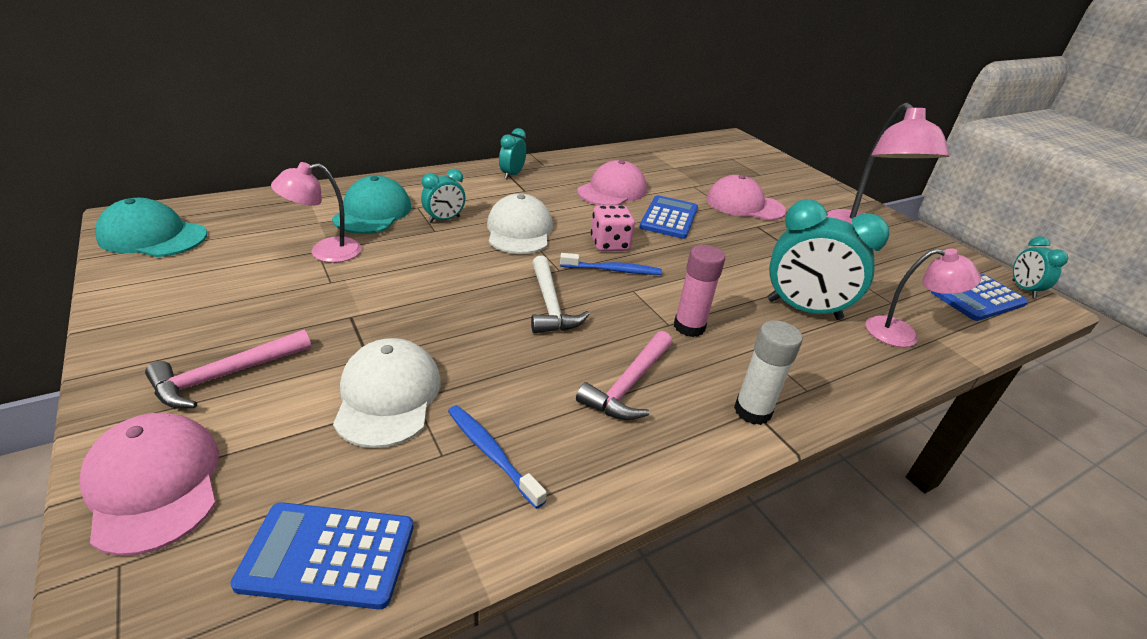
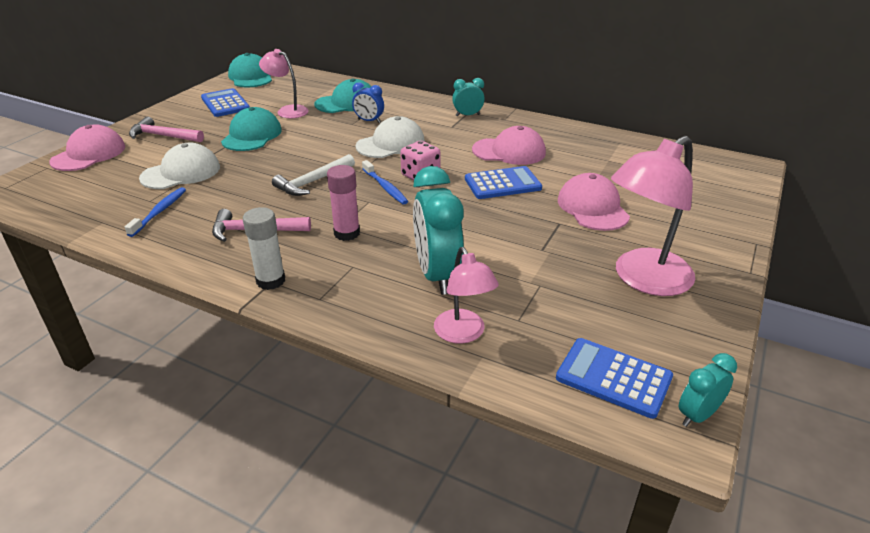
camera: 60 degrees right, 0 degrees up
blue calculator [230,502,414,609] -> blue calculator moved to [201,88,250,117]
turquoise clock [421,169,465,223] -> blue clock [352,82,384,123]
none -> turquoise cap [221,107,282,151]

